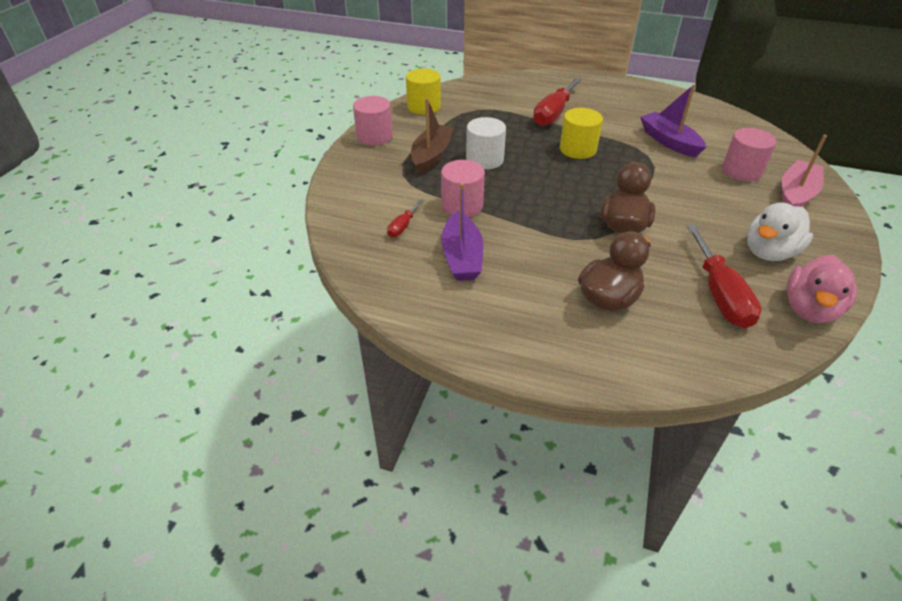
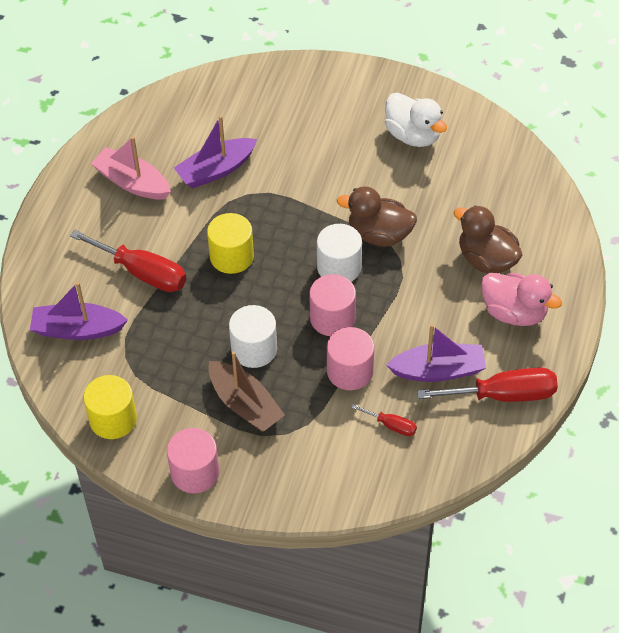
camera: 90 degrees left, 10 degrees up
brown boat [411,98,454,174] -> brown boat turned 150 degrees counterclockwise [208,351,285,432]
red screwdriver [687,225,762,328] -> red screwdriver moved to [417,367,558,402]
pink cylinder [722,128,777,182] -> pink cylinder moved to [309,274,356,336]
pink boat [782,135,827,207] -> pink boat moved to [91,136,171,200]
pink duck [786,255,857,323] -> pink duck moved to [481,273,562,326]
none -> purple boat [30,282,128,340]
none -> white cylinder [317,224,362,282]

